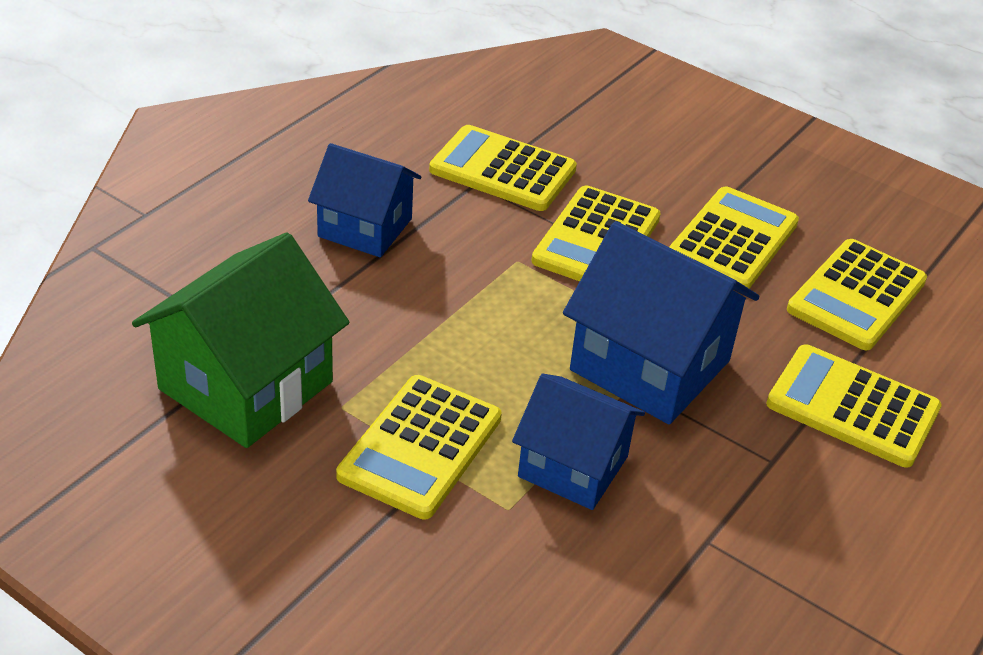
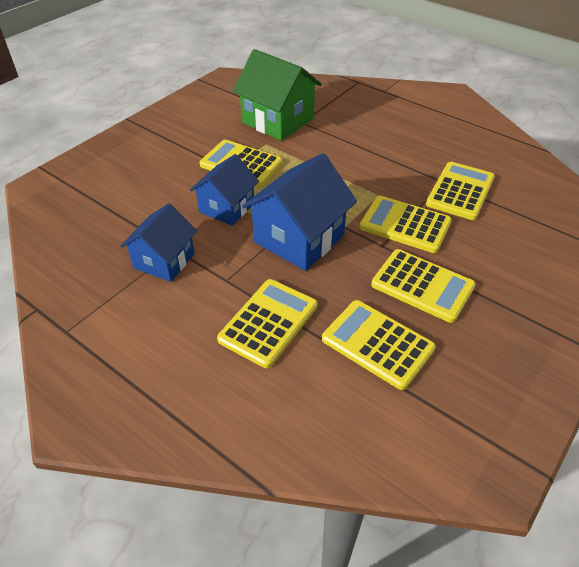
camera: 95 degrees right, 5 degrees up
blue house [308,143,421,257] -> blue house moved to [120,203,197,282]

